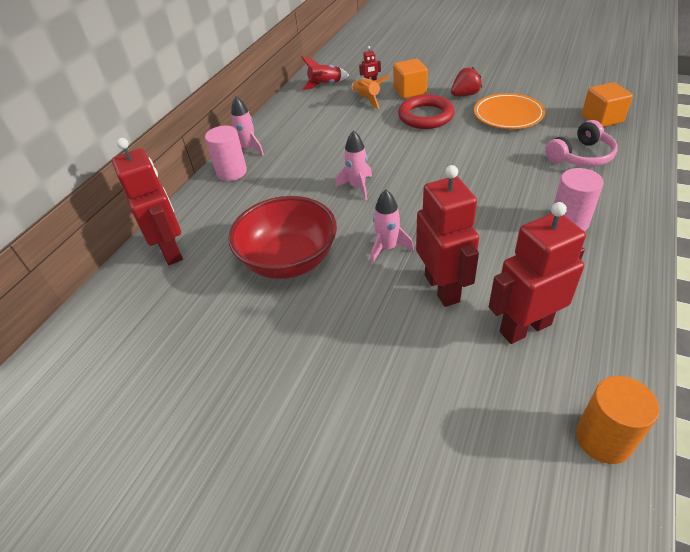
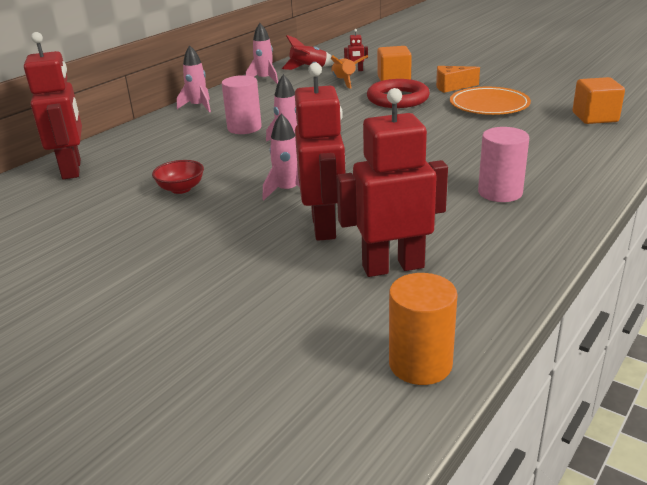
camera: 10 degrees right, 15 degrees down
pink cylinder [205,126,247,181] -> pink cylinder moved to [222,75,262,134]
red bowl [228,196,337,279] -> red bowl [152,160,204,194], size x0.45
red strawberry [451,67,482,96] -> orange cheese [436,66,480,93]
pink headphones [545,120,618,167] -> none
none -> pink rocket [246,23,278,84]

